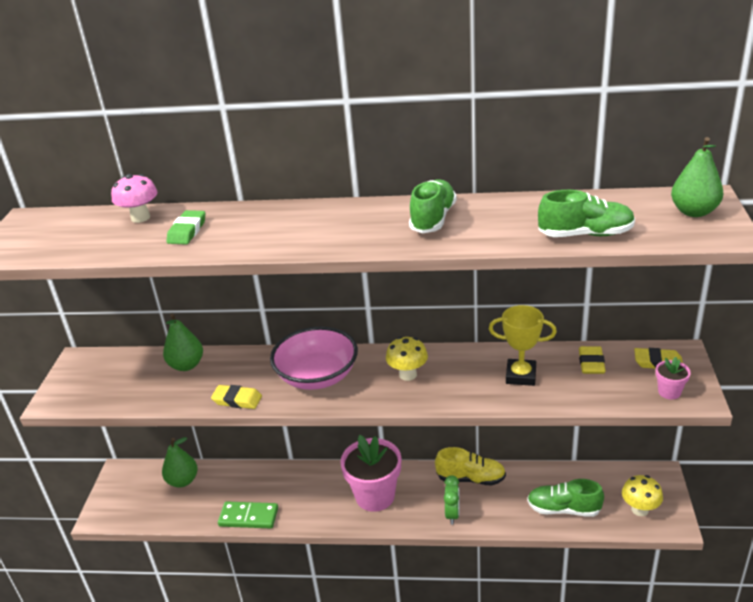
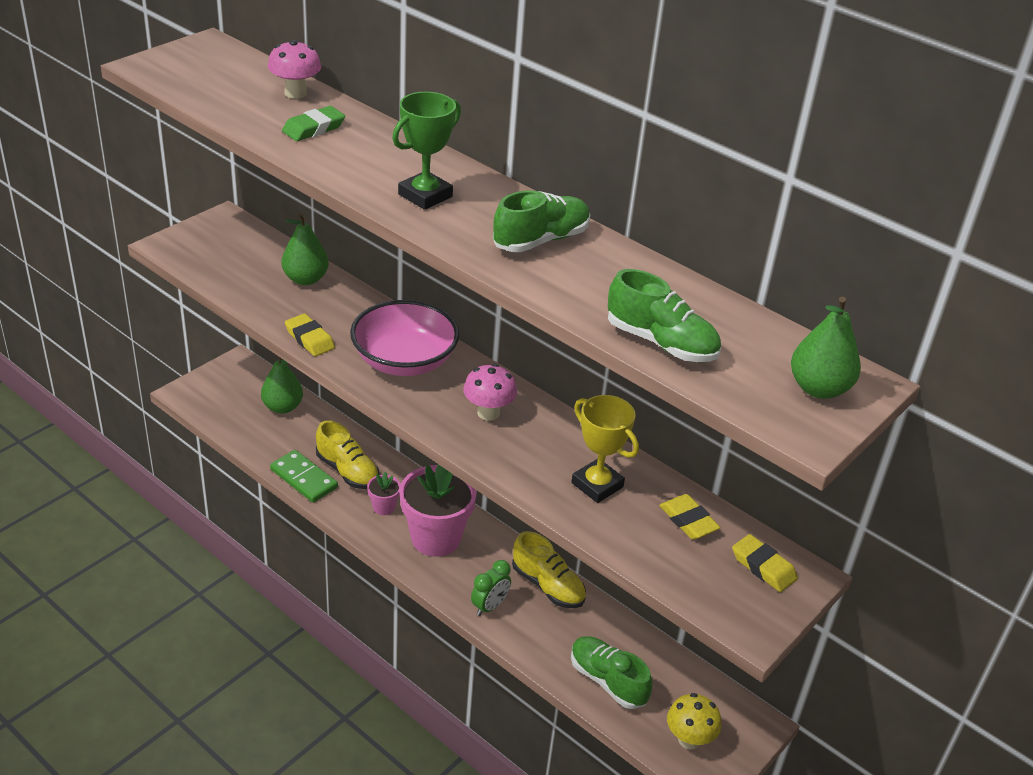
camera: 30 degrees right, 5 degrees up
yellow mushroom [386,336,428,381] -> pink mushroom [463,364,517,421]
yellow eraser [579,346,606,374] -> yellow eraser turned 75 degrees counterclockwise [659,494,720,539]
pink flower pot [656,357,691,400] -> pink flower pot moved to [367,472,401,515]
none -> yellow shoe [316,420,379,489]
none -> green trophy [392,92,461,210]

